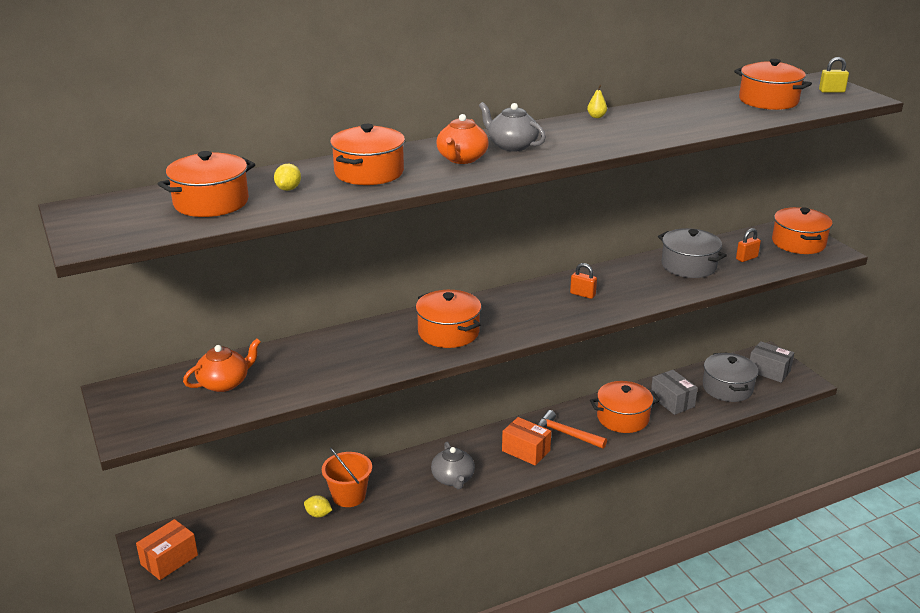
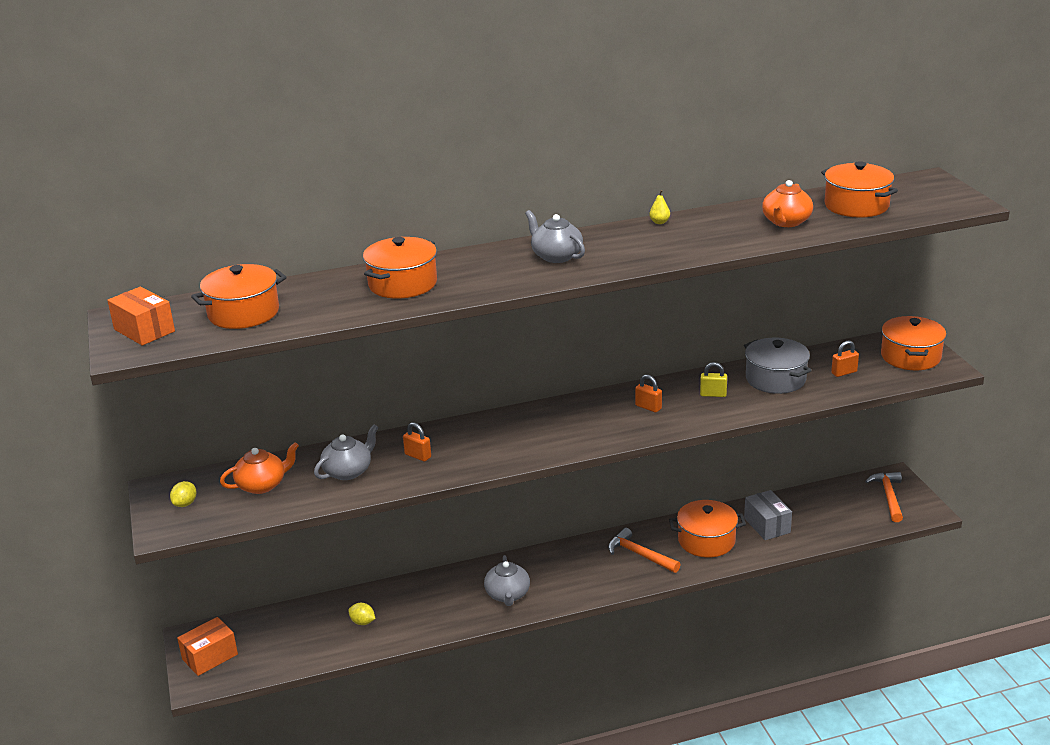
camera: 10 degrees right, 0 degrees up
yellow lemon [274,164,301,191] -> yellow lemon moved to [170,481,197,507]
orange bucket [322,447,372,507] -> none
orange pot [416,290,481,348] -> none
orange teapot [436,114,489,164] -> orange teapot moved to [762,180,813,227]
orange box [502,417,551,465] -> orange box moved to [107,286,175,346]
grey pot [703,353,758,402] -> none
grey box [750,341,794,383] -> orange hammer [865,472,903,522]
yellow padlock [819,57,849,93] -> yellow padlock moved to [700,362,727,397]
none -> grey teapot [314,424,378,480]
none -> orange padlock [403,422,431,462]

